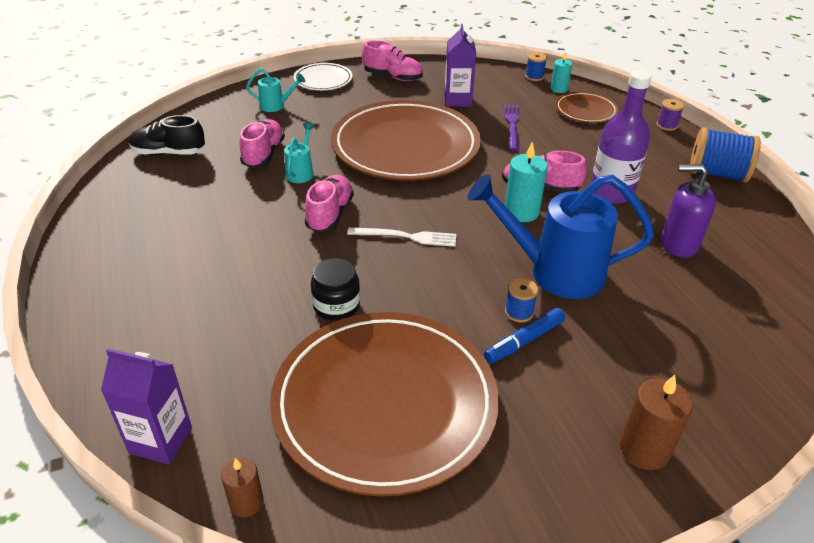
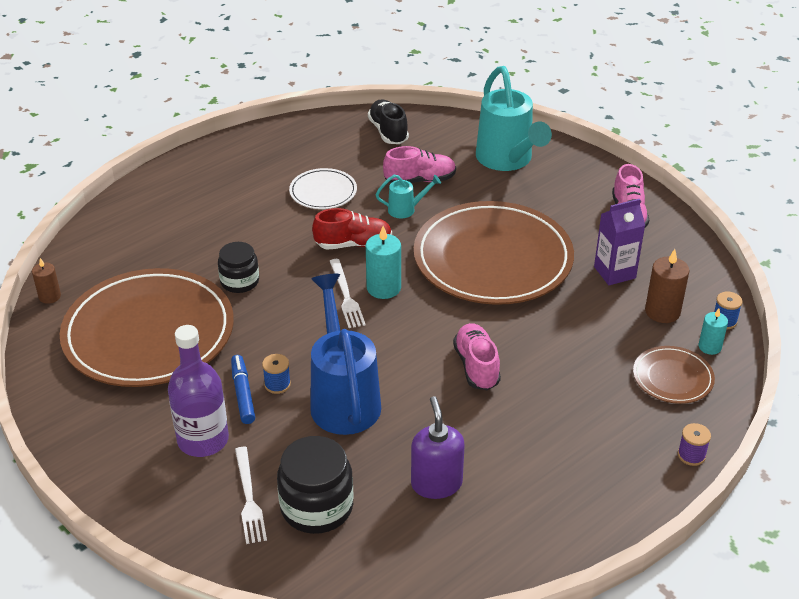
camera: 70 degrees right, 0 degrees up
purple carton [101,348,192,465] -> none
turquoise watering can [246,68,305,112] -> turquoise watering can [476,66,552,171], size x2.22
white plate [294,63,352,90] -> white plate moved to [289,168,357,209]
pink shoe [305,175,354,232] -> red shoe [312,208,392,250]
blue marker [484,308,565,364] -> blue marker turned 45 degrees clockwise [231,355,255,424]
purple fork [504,104,519,151] -> none
turquoise candle [505,142,548,222] -> turquoise candle moved to [366,226,401,299]
purple bottle [591,70,652,204] -> purple bottle moved to [168,325,229,457]
brown candle [620,375,693,470] -> brown candle moved to [645,249,690,323]
blue spool [690,127,761,183] -> none
none -> white fork [235,447,267,544]
none -> black jar [277,436,354,534]

